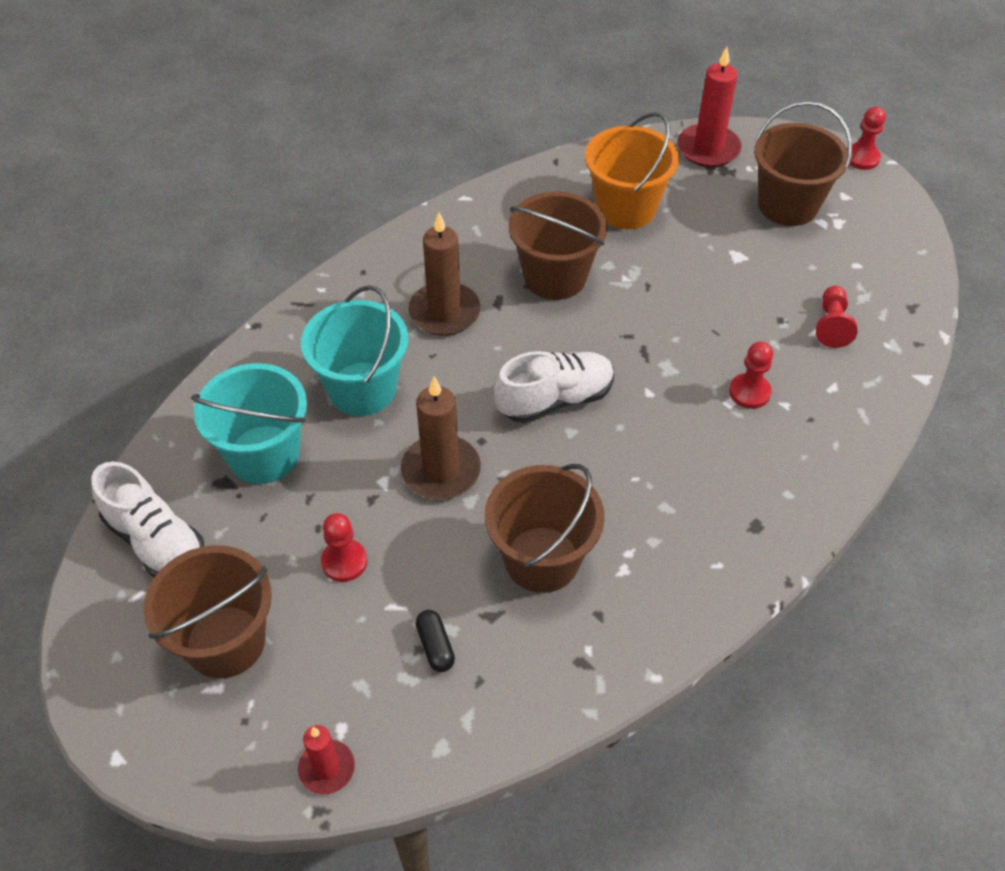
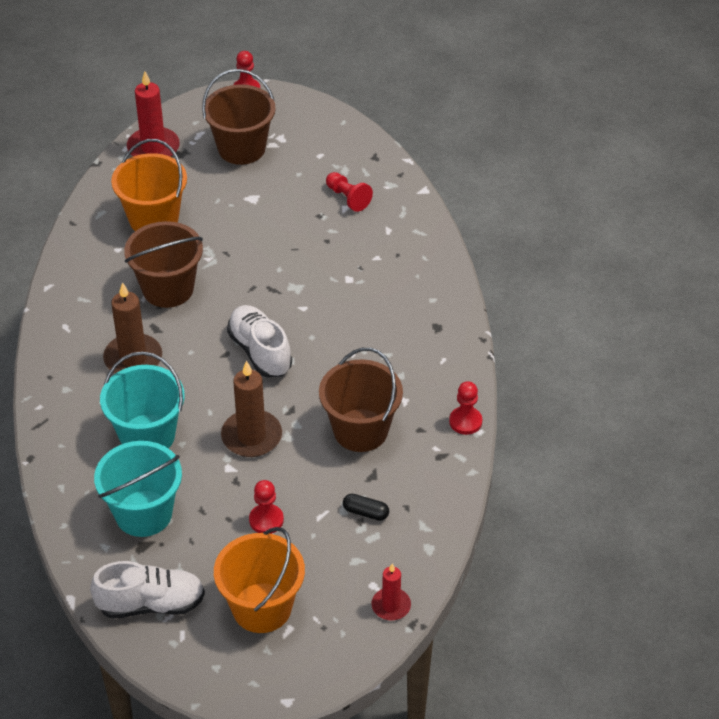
camera: 50 degrees left, 5 degrees down
brown bucket [144,545,272,678] -> orange bucket [214,527,305,633]
white shoe [494,351,614,423] -> white shoe turned 45 degrees counterclockwise [227,305,292,377]
red pawn [729,342,773,409] -> red pawn moved to [449,381,482,435]

